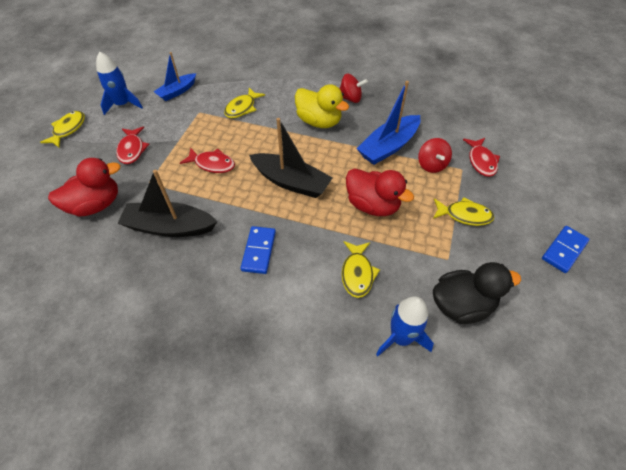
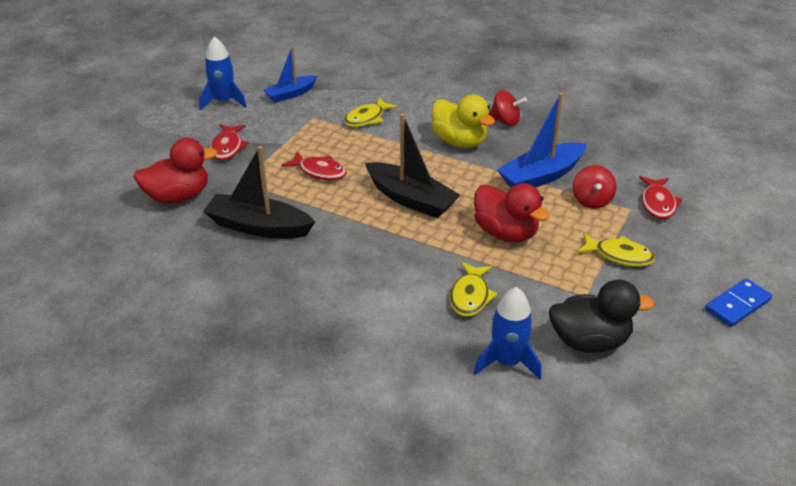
camera: 10 degrees right, 15 degrees down
yellow fish [40,111,85,148] -> none
blue domino [241,226,276,274] -> none

